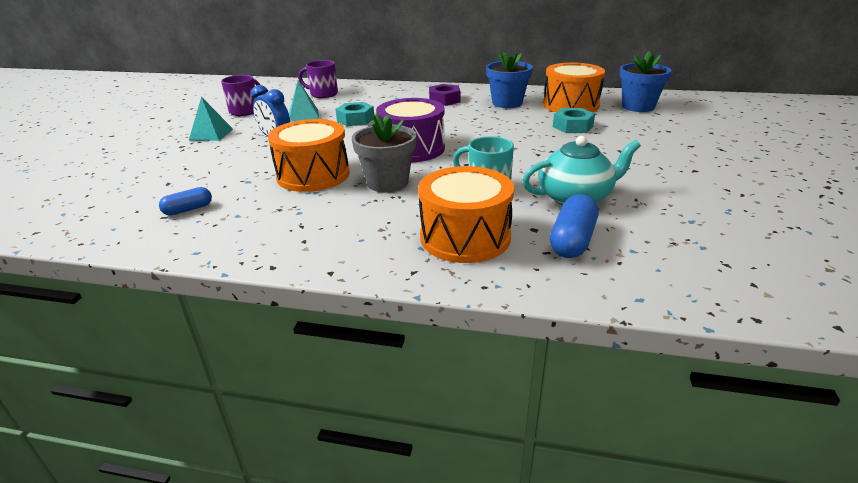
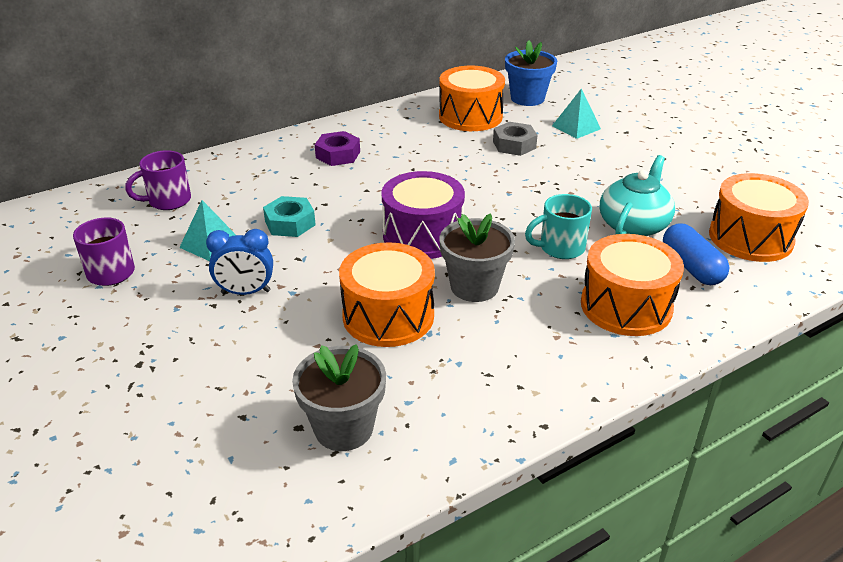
camera: 45 degrees left, 5 degrees up
blue capsule [159,187,212,216] -> grey flower pot [292,344,386,451]
turquoise pyramid [189,97,233,141] -> turquoise pyramid moved to [552,88,601,139]
blue flower pot [486,51,533,108] -> none
turquoise nut [553,108,595,133] -> grey nut [493,122,538,156]
none -> orange drum [709,173,809,262]

